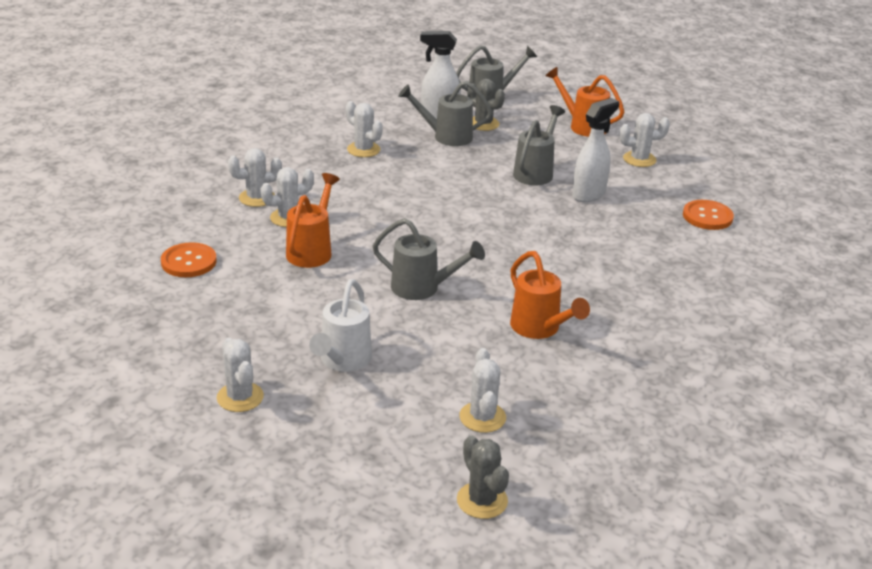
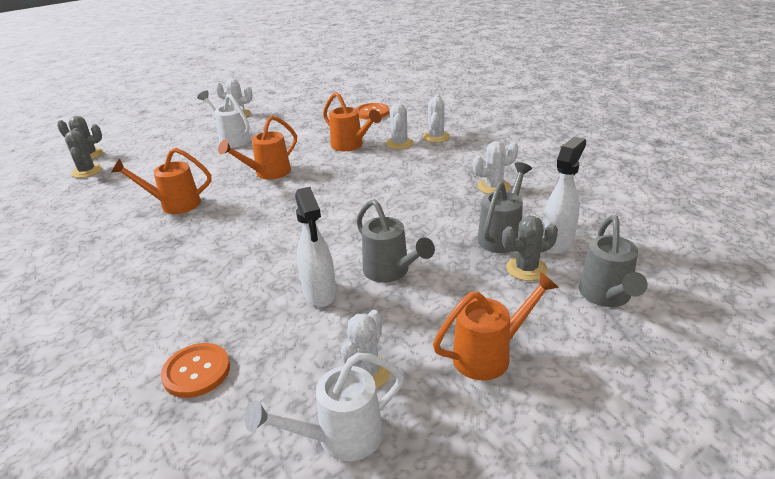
camera: 120 degrees right, 0 degrees up
grey watering can [373,218,485,300] -> orange watering can [218,116,297,180]
white cactus [459,348,506,433] -> none
none -> grey cactus [65,128,102,178]
none -> white watering can [245,353,404,461]

